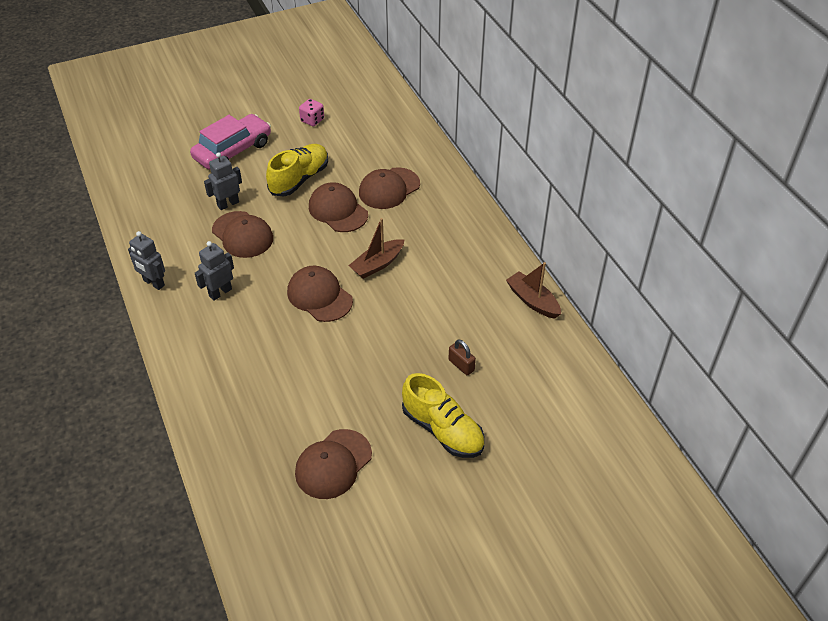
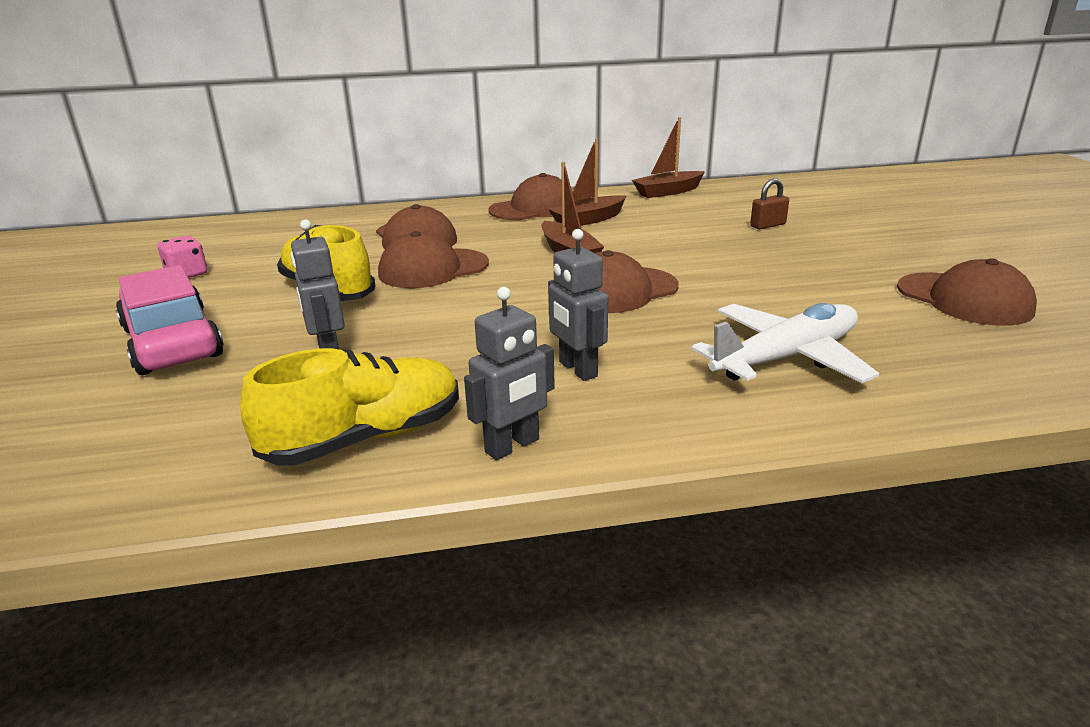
camera: 75 degrees left, 20 degrees down
brown cap [212,211,273,258] -> brown cap moved to [488,173,573,220]
yellow shoe [402,373,485,458] -> yellow shoe moved to [240,348,459,466]
none -> brown boat [548,138,626,226]
none -> white plane [691,303,879,383]

